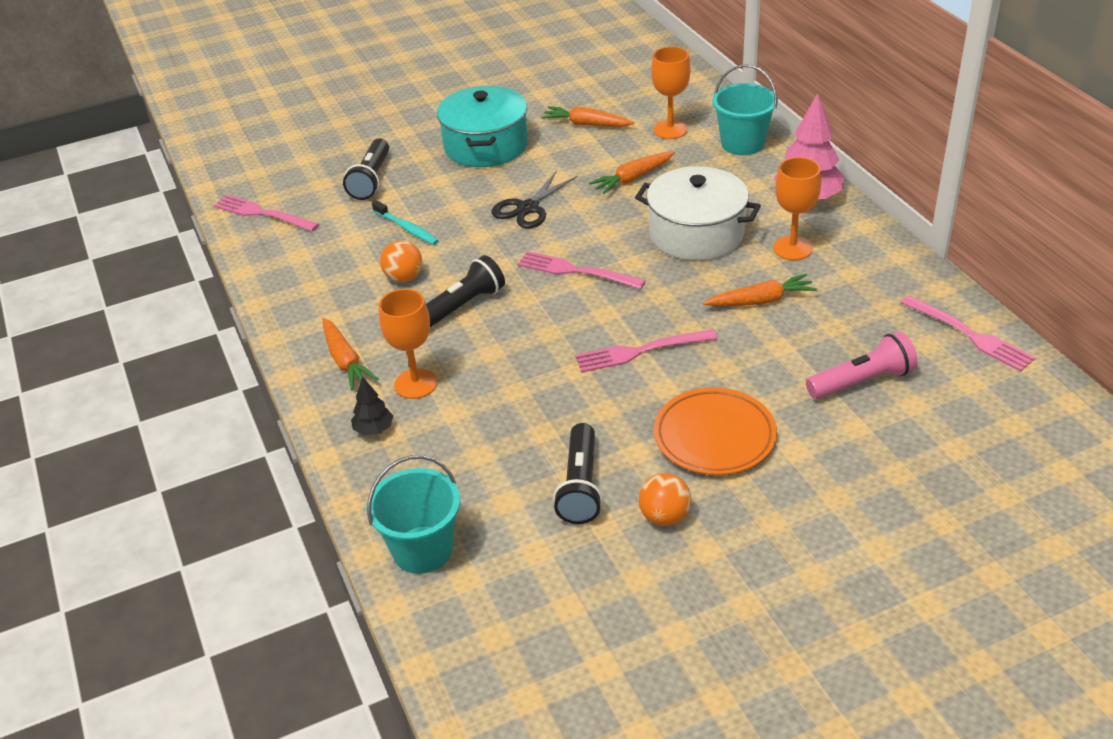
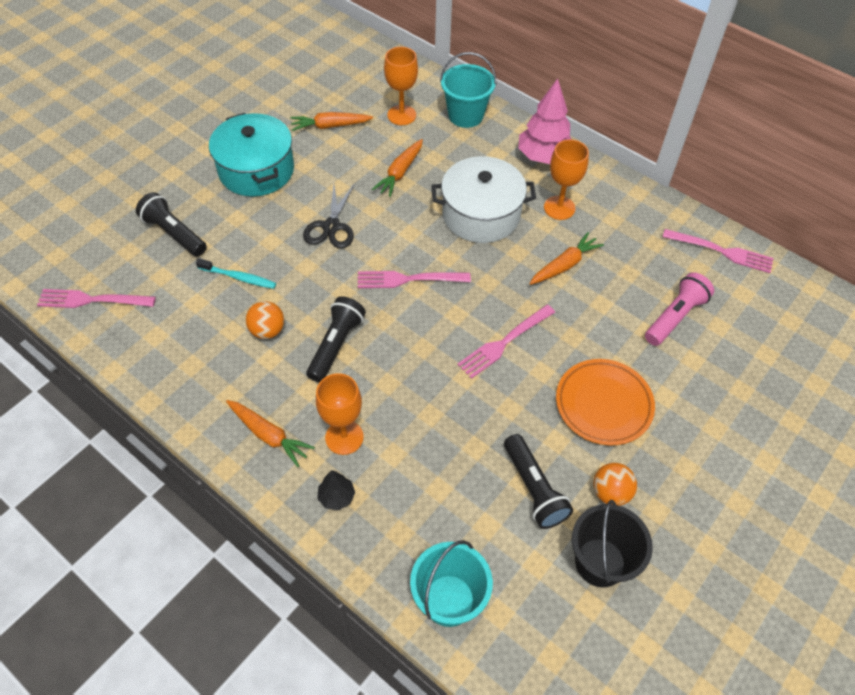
camera: 30 degrees left, 15 degrees up
black flashlight [343,139,389,200] -> black flashlight turned 150 degrees clockwise [136,192,207,257]
none -> black bucket [572,500,653,587]

